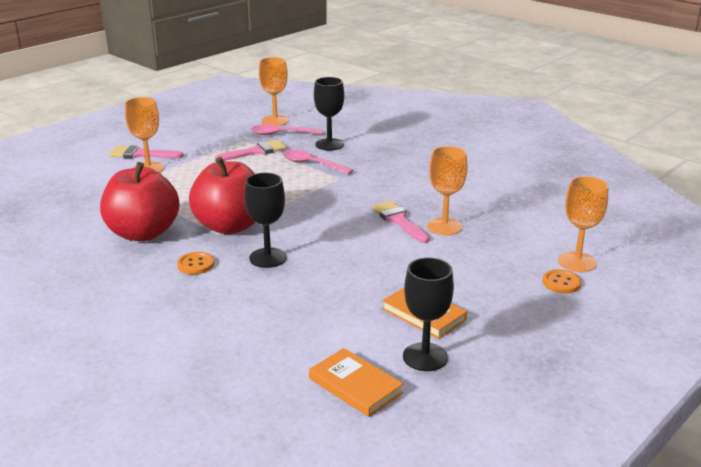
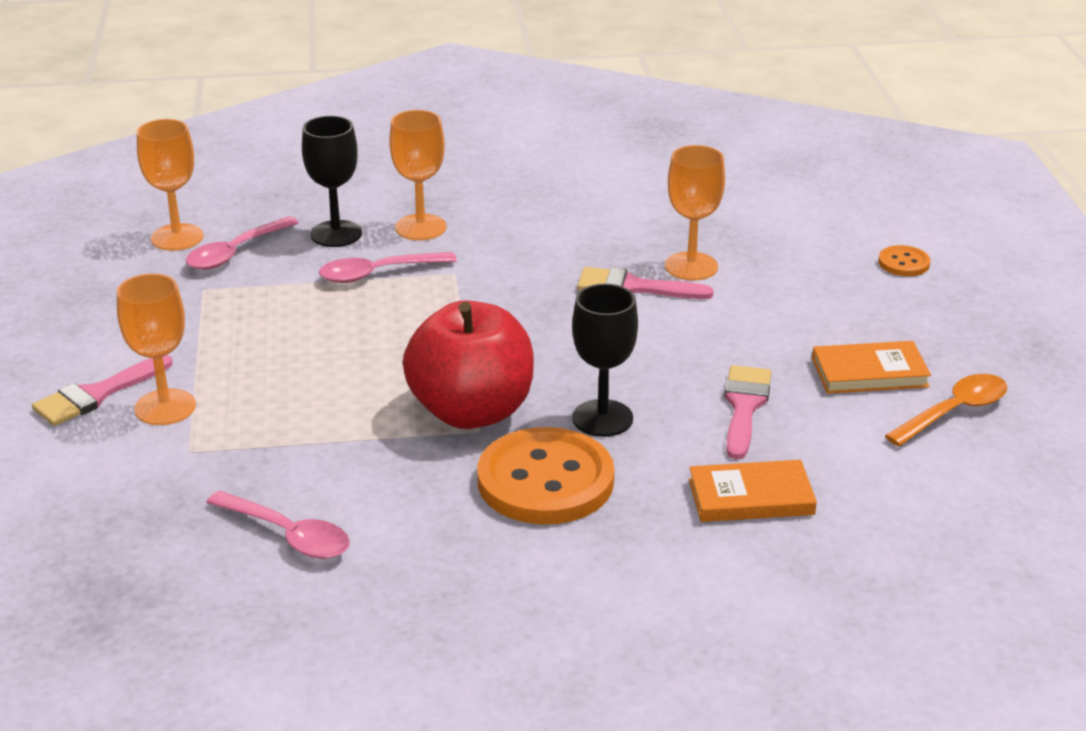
camera: 50 degrees left, 5 degrees up
red apple [100,162,180,241] -> none
orange button [177,252,214,274] -> orange button [477,427,614,524], size x2.22
pink brush [215,140,287,161] -> pink brush moved to [724,365,772,460]
orange book [309,348,403,417] -> orange book moved to [689,460,817,522]
black goblet [403,258,454,371] -> orange spoon [885,374,1008,446]
orange goblet [558,176,608,272] -> orange goblet moved to [389,110,446,240]
none -> pink spoon [206,490,350,559]

